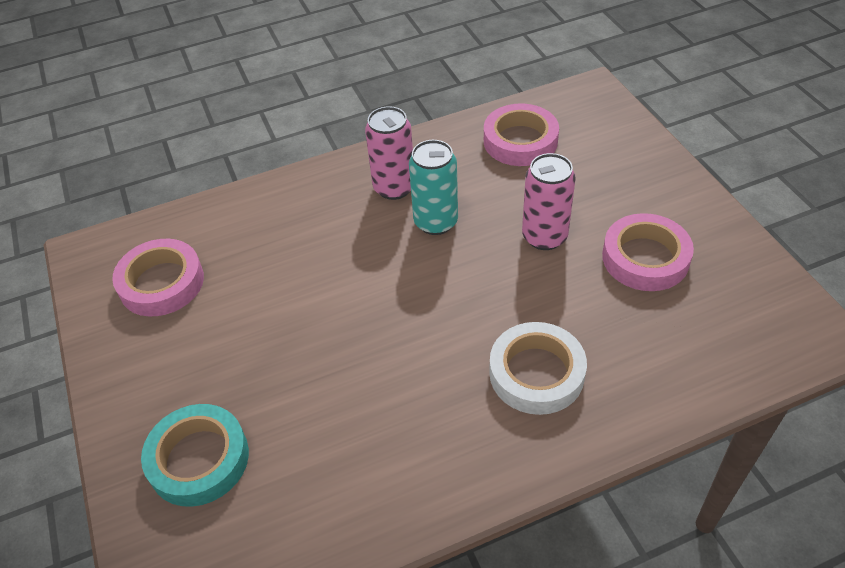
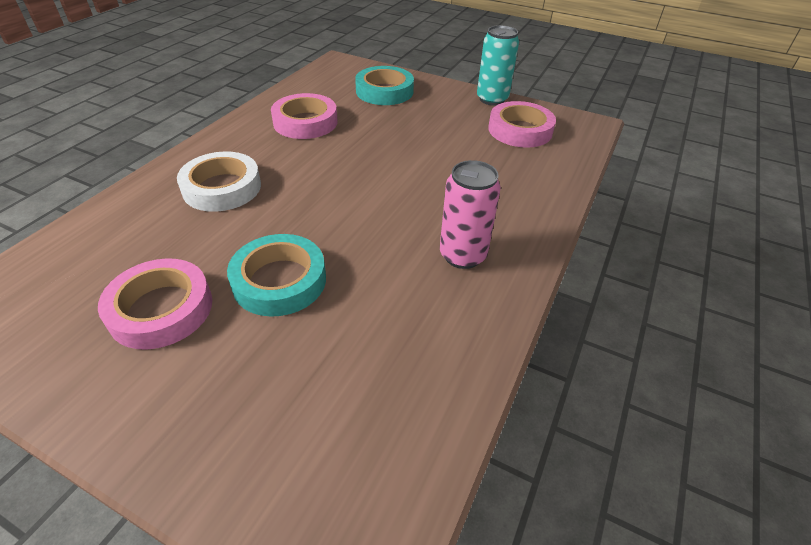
camera: 135 degrees right, 5 degrees down
turquoise can [409,140,458,235] -> turquoise can moved to [477,25,519,106]
pink tape [484,104,559,166] -> pink tape moved to [271,93,338,139]
pink can [522,153,576,250] -> turquoise tape [227,234,326,317]

